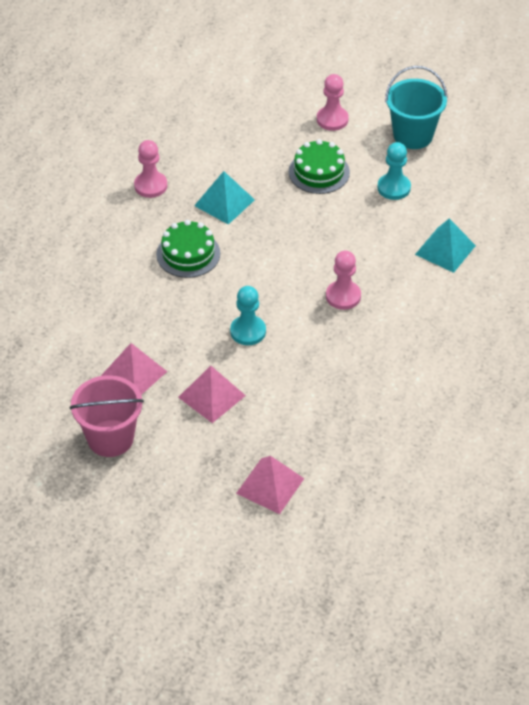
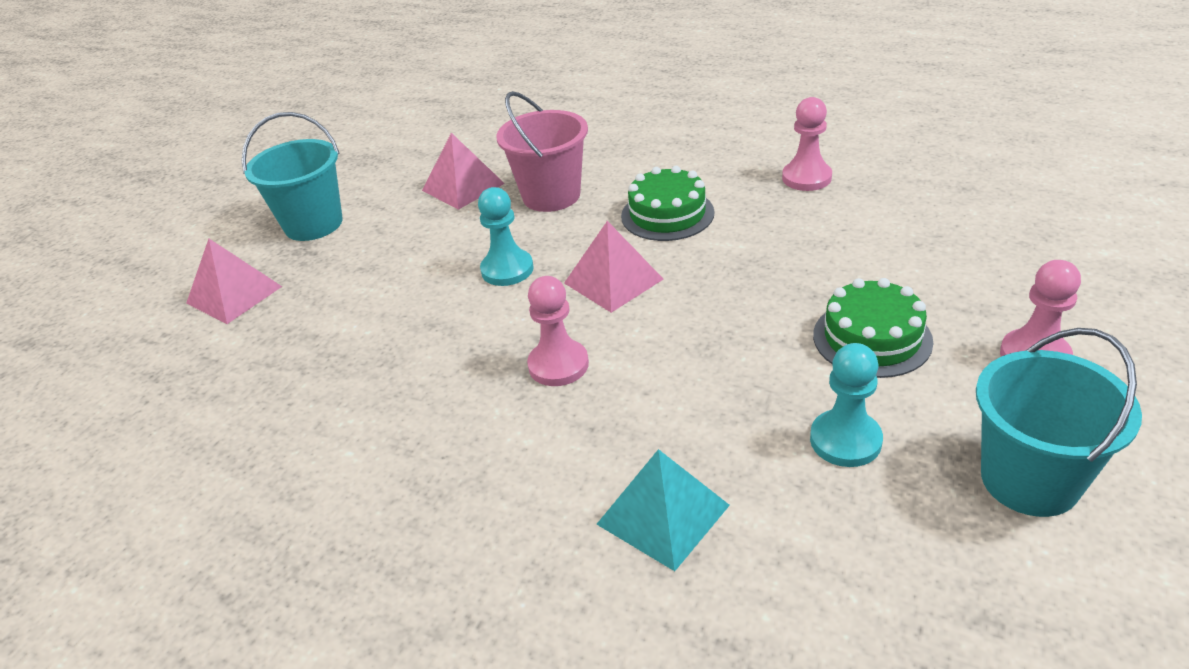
camera: 100 degrees right, 10 degrees down
pink bucket [69,375,144,457] -> pink bucket moved to [496,91,588,212]
pink pyramid [178,366,246,423] -> pink pyramid moved to [564,221,663,313]
turquoise pyramid [194,171,255,225] -> none
none -> turquoise bucket [241,112,343,241]

